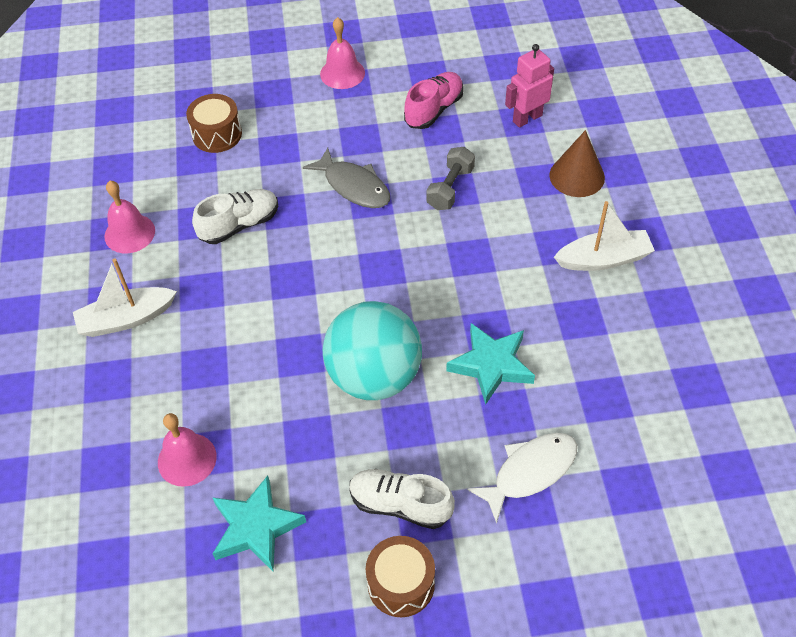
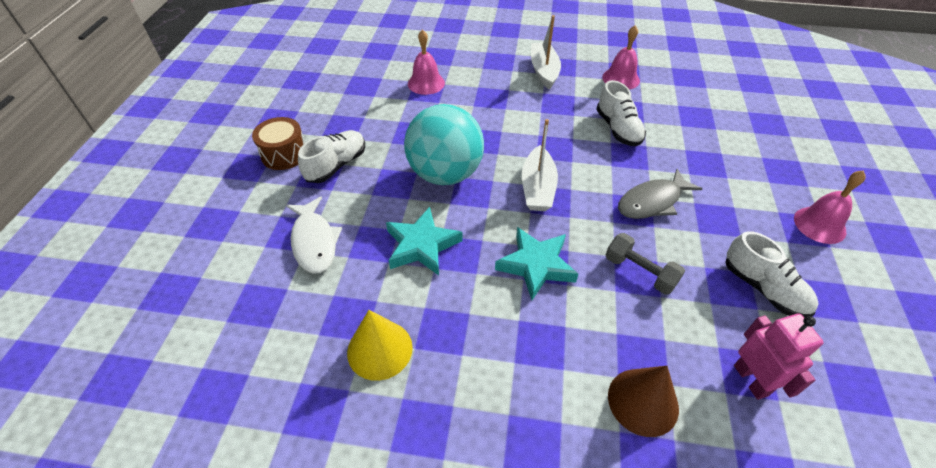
camera: 105 degrees right, 5 degrees down
brown drum [186,94,242,153] -> none
turquoise star [212,475,306,571] -> turquoise star moved to [495,227,578,300]
pink shoe [404,72,464,129] -> white shoe [725,231,819,318]
white boat [554,201,655,271] -> white boat moved to [522,119,558,211]
none -> yellow cone [347,310,413,381]

